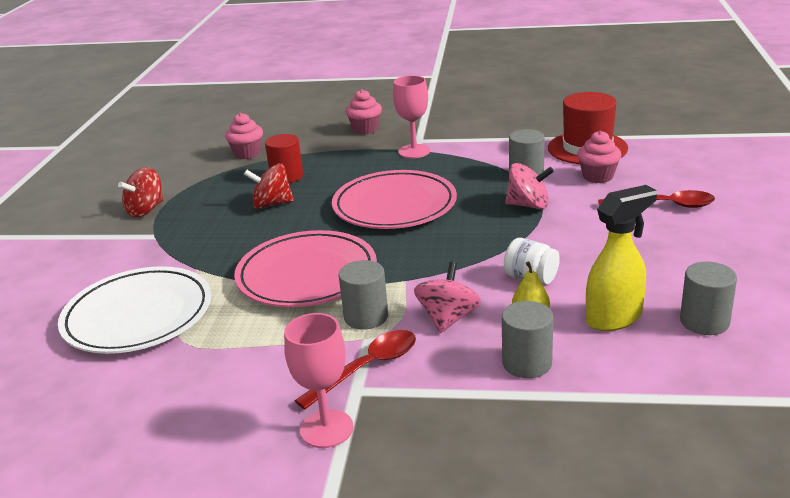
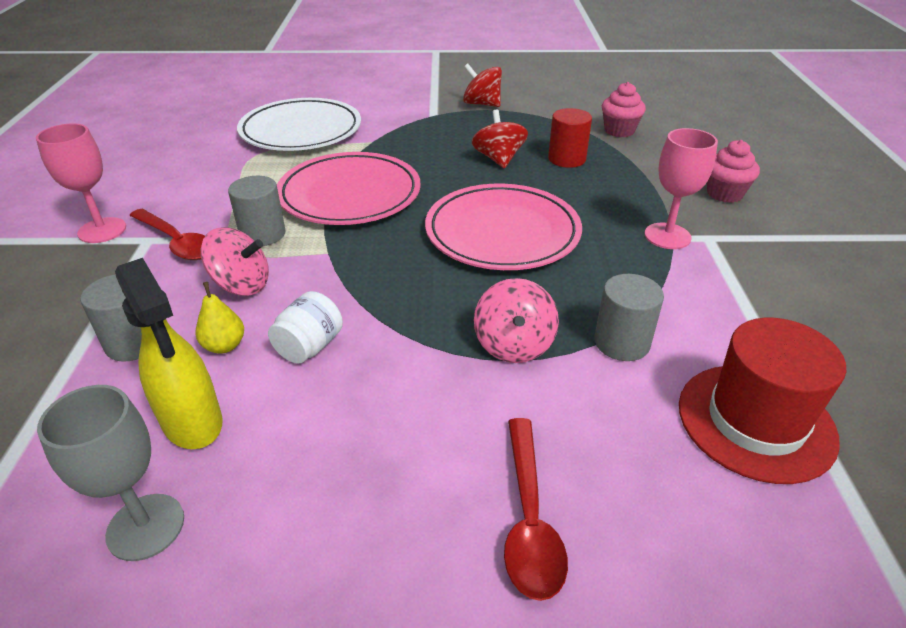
camera: 80 degrees right, 10 degrees up
pink cupcake [577,131,621,183] -> none
grey cylinder [680,262,737,335] -> grey goblet [37,385,184,561]

